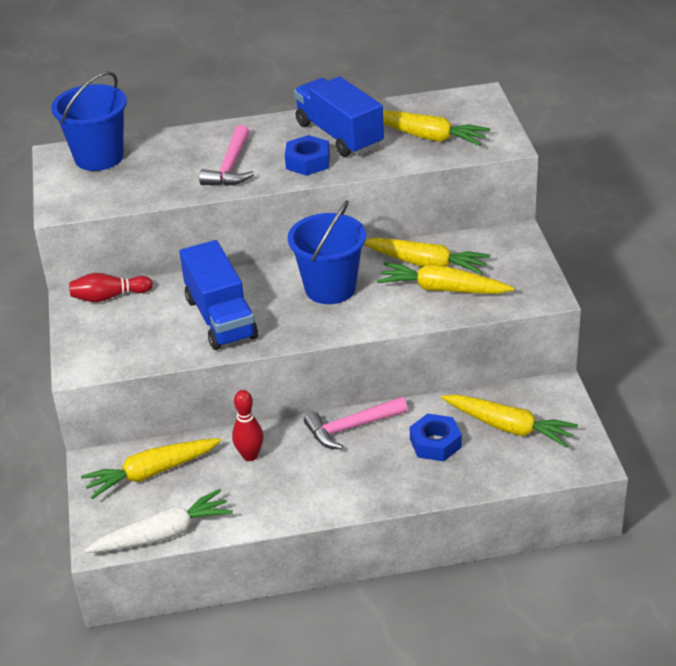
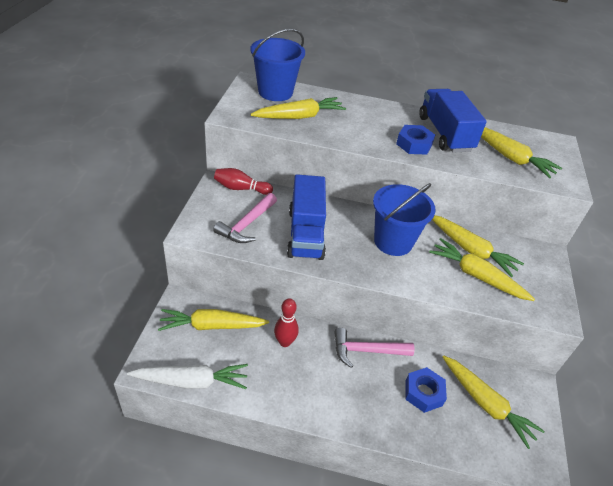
camera: 15 degrees right, 5 degrees up
pink hammer [199,125,254,186] -> pink hammer moved to [213,193,277,243]
none -> yellow carrot [250,97,346,119]

